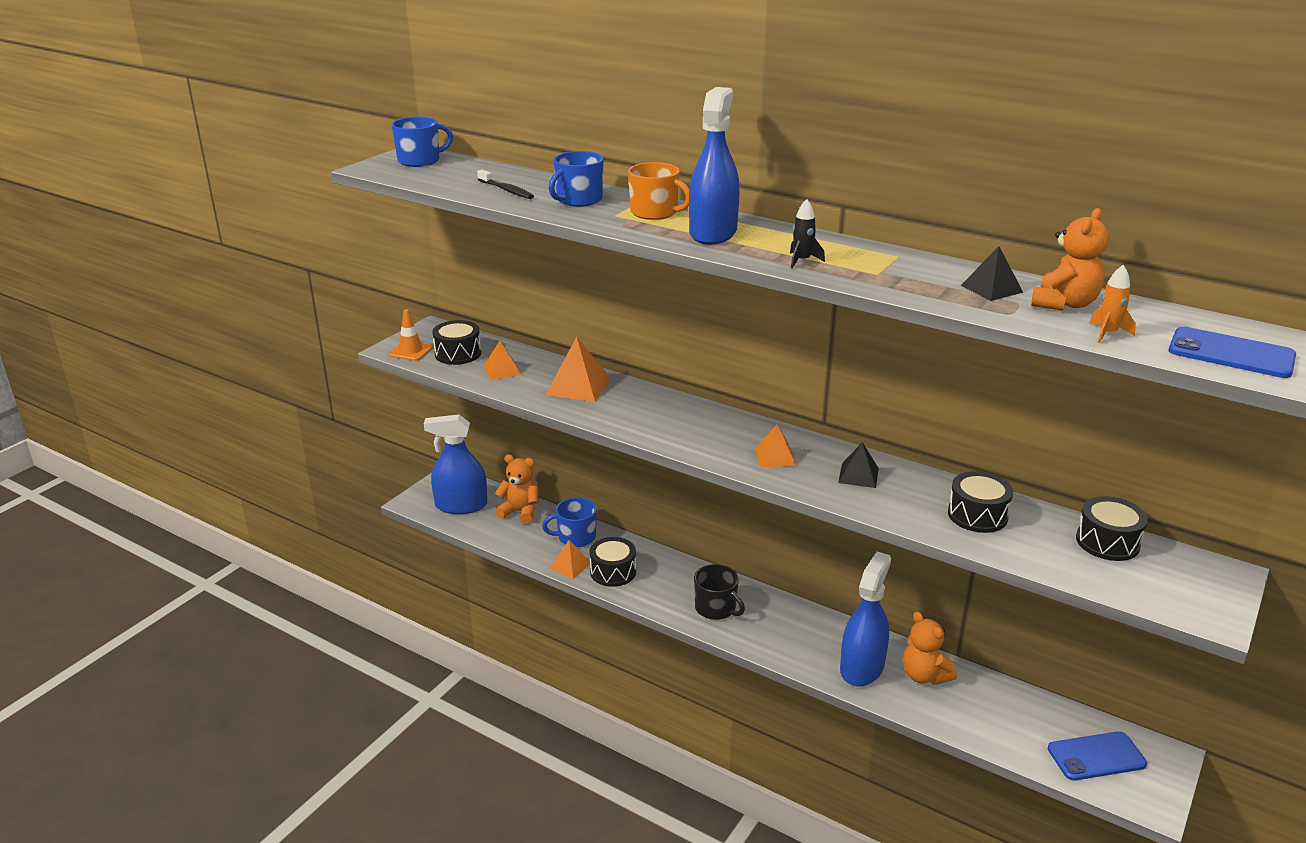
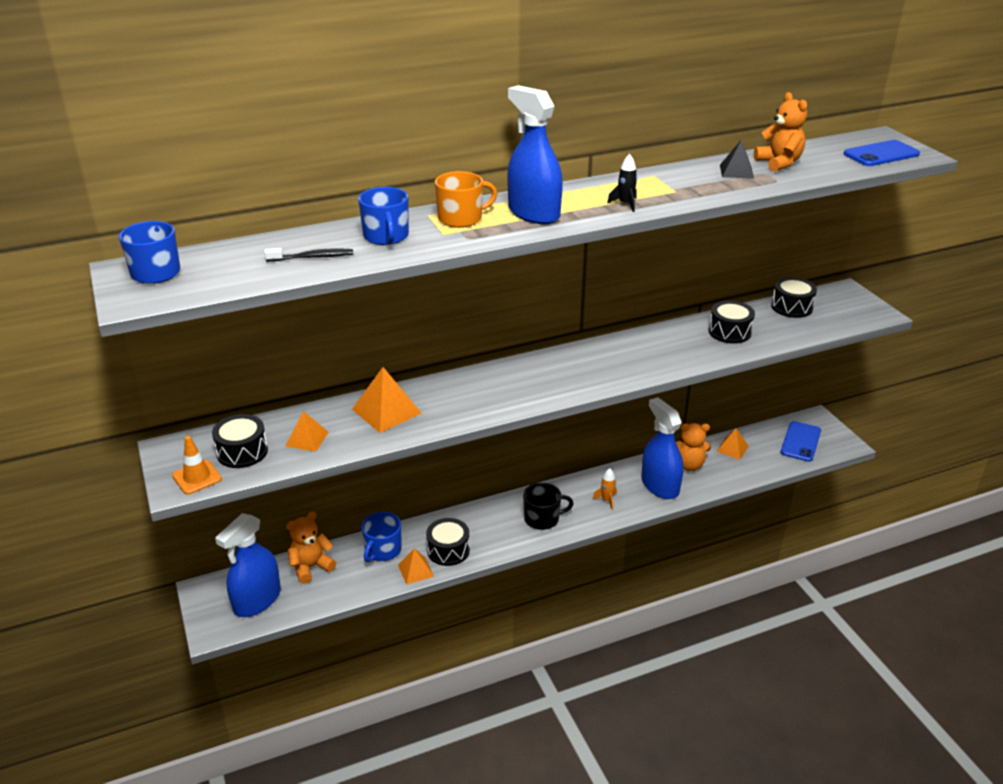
camera: 55 degrees left, 5 degrees up
orange pyramid [755,424,796,467] -> orange pyramid moved to [716,428,749,460]
black pyramid [838,442,879,488] -> none
orange rocket [1089,265,1136,343] -> orange rocket moved to [593,468,617,510]

